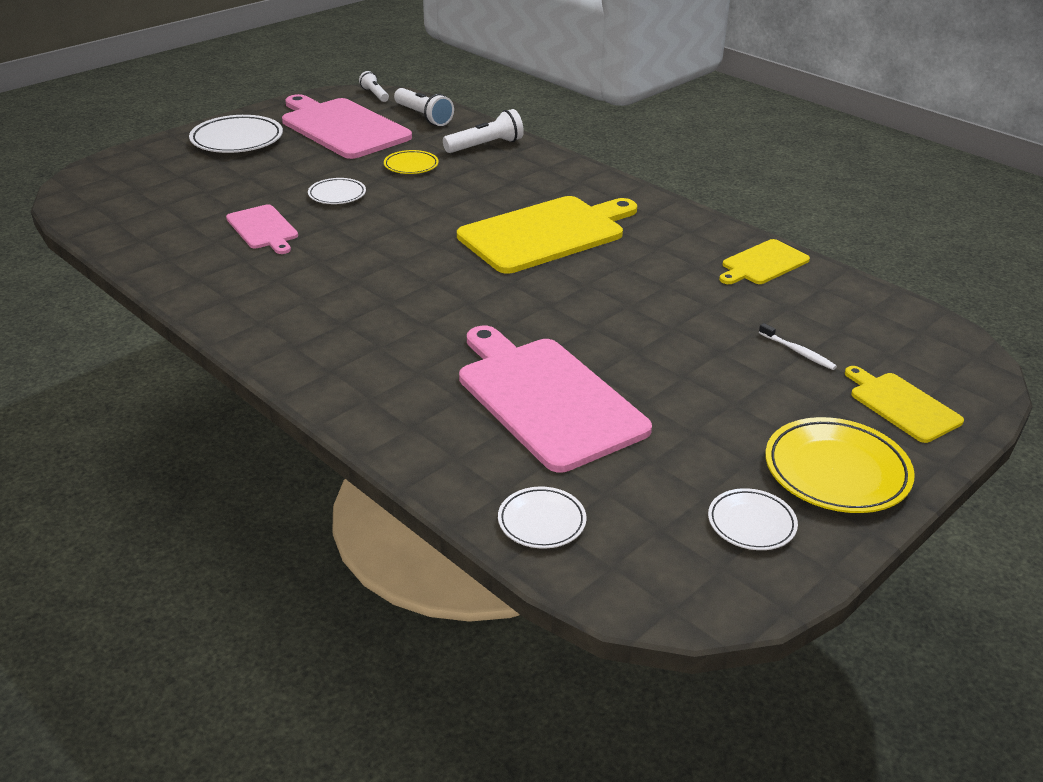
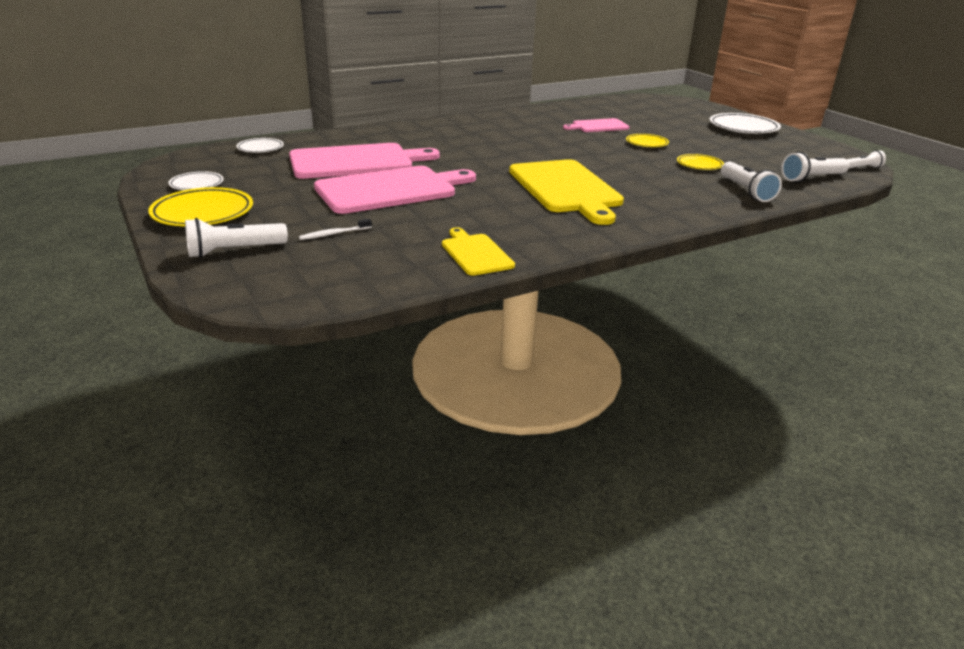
camera: 105 degrees right, 5 degrees down
pink cutting board [282,94,412,159] -> pink cutting board moved to [314,166,476,214]
white plate [308,178,366,204] -> yellow plate [626,134,669,147]
yellow cutting board [845,366,964,443] -> white flashlight [185,218,288,258]

